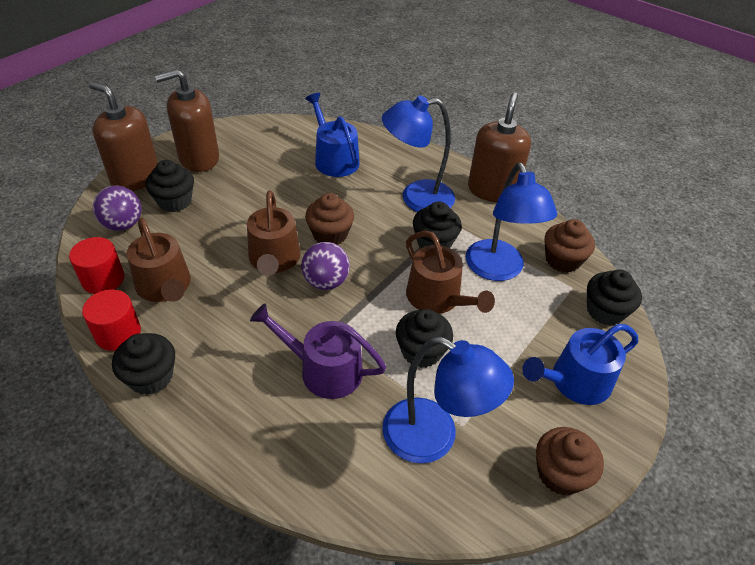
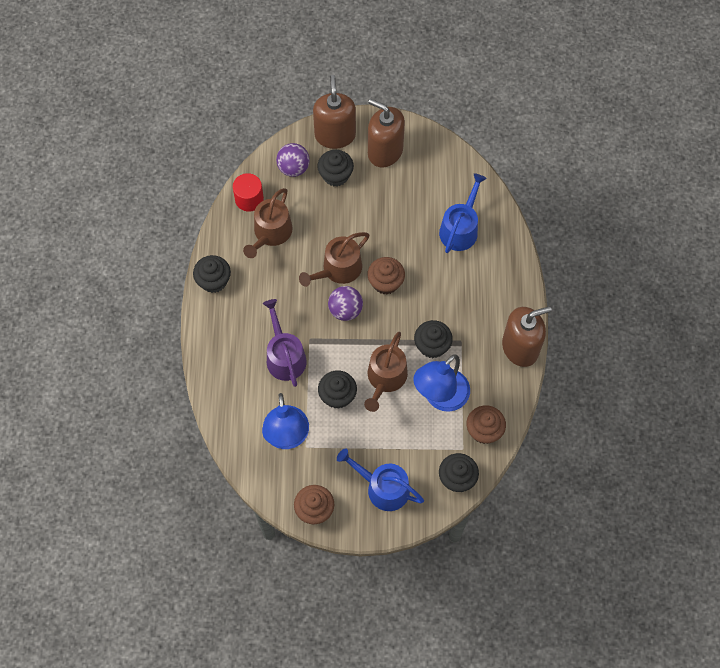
camera: 55 degrees right, 20 degrees up
red cylinder [82,289,141,351] -> none
blue lamp [382,96,455,212] -> none

